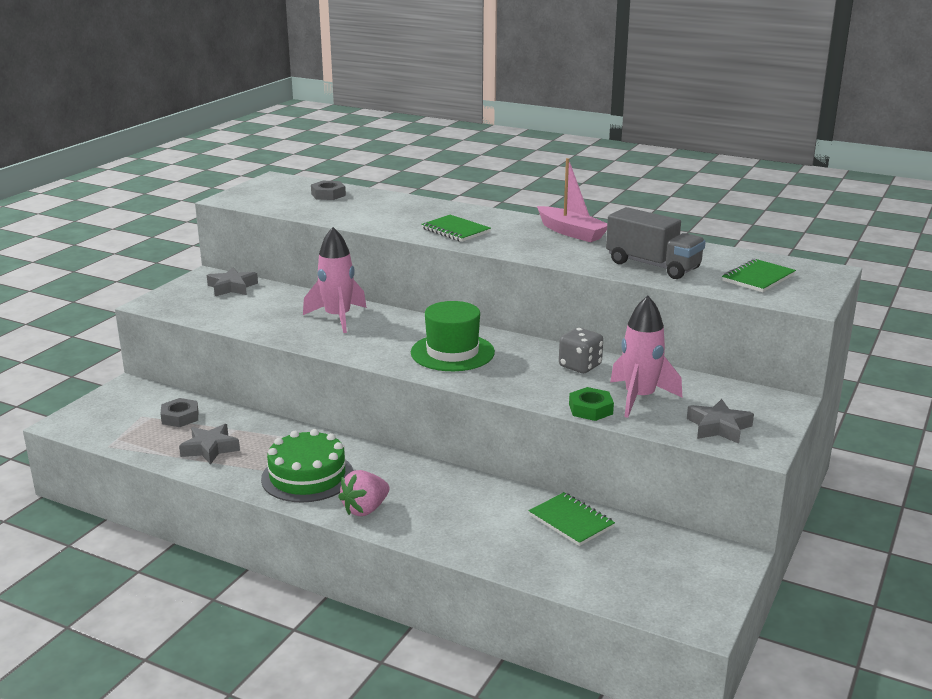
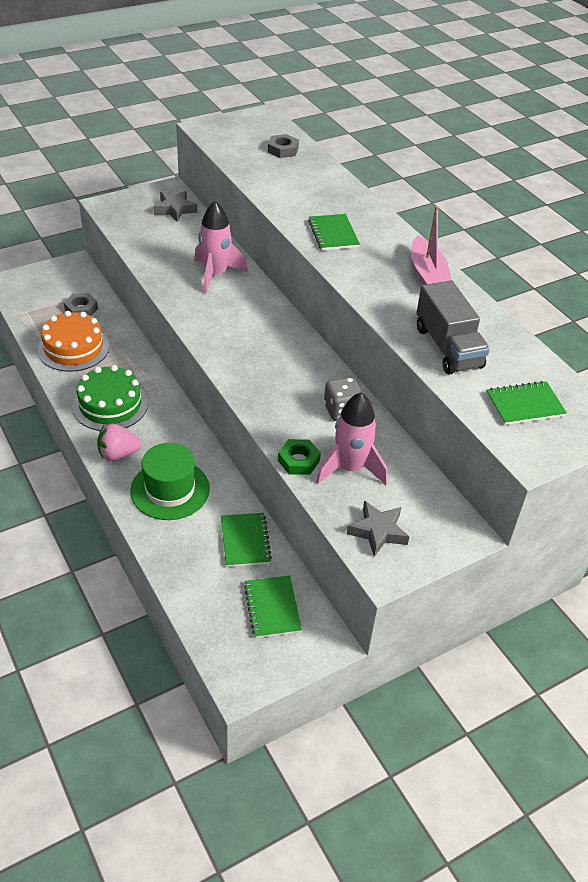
camera: 30 degrees right, 20 degrees up
grey star [179,424,240,465] -> orange cake [38,311,110,372]
green hat [411,301,495,371] -> green hat moved to [130,443,210,520]
none -> green notebook [244,575,302,638]

